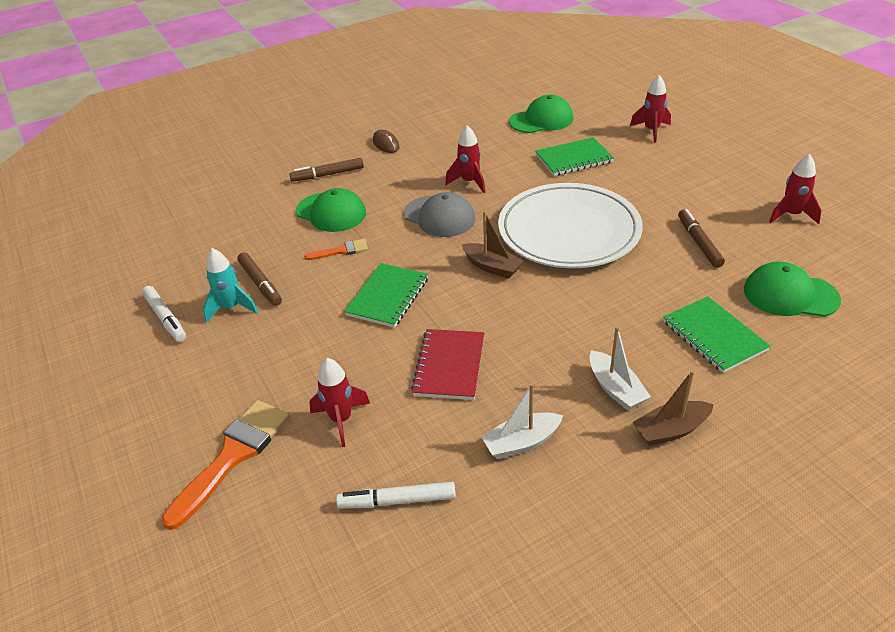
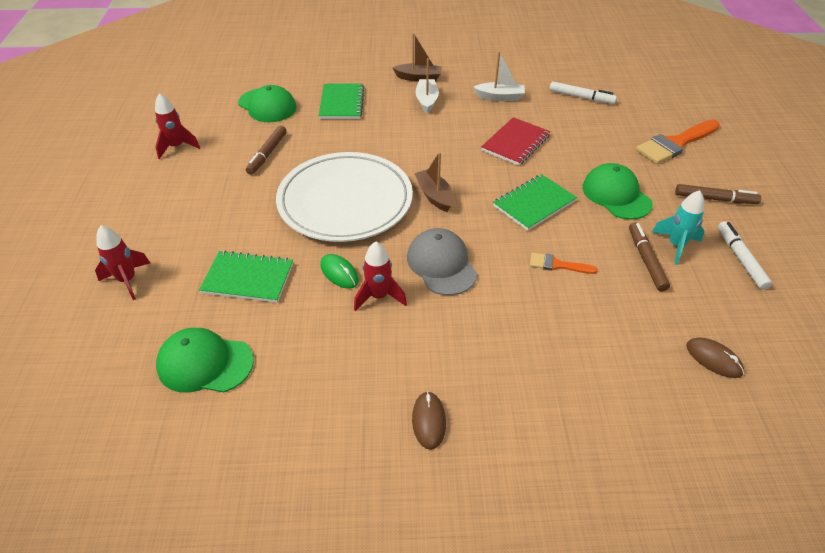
camera: 155 degrees left, 5 degrees up
brown marker [289,158,364,182] -> brown marker moved to [675,184,761,204]
green cap [296,188,366,232] -> green cap moved to [583,163,653,220]
red rocket [309,358,370,447] -> none
none -> green mouse [320,254,359,289]
none -> brown mouse [686,337,744,378]

